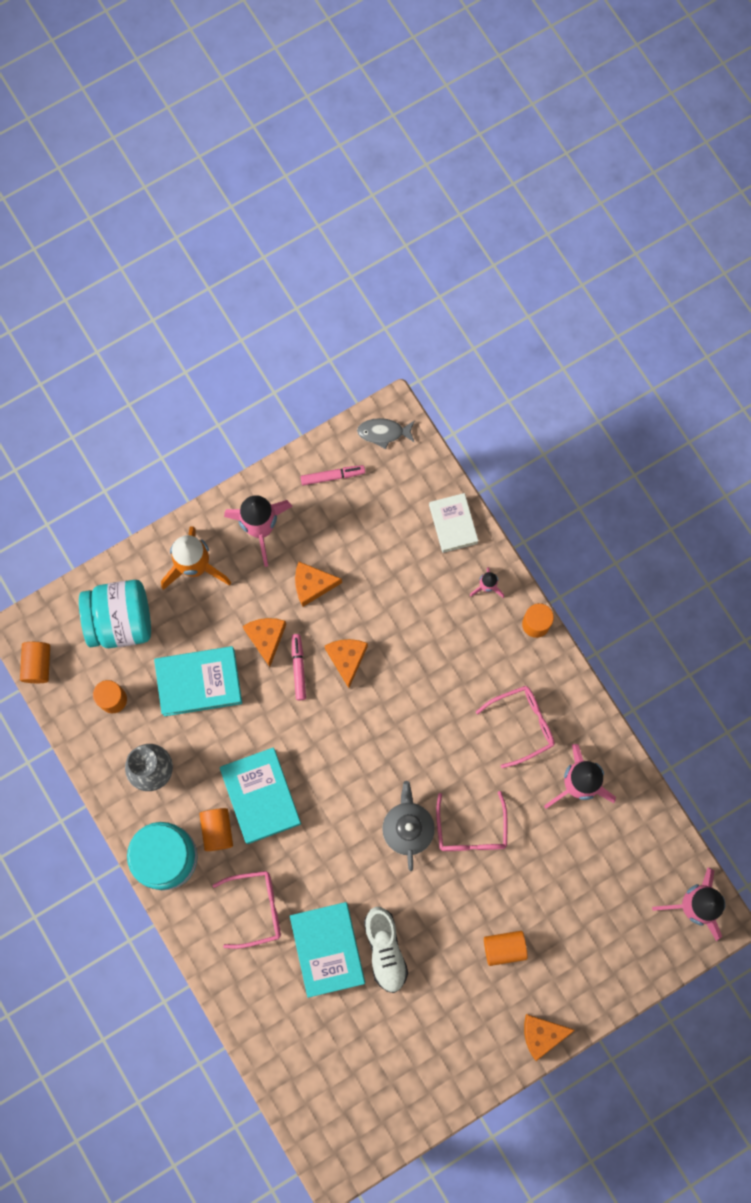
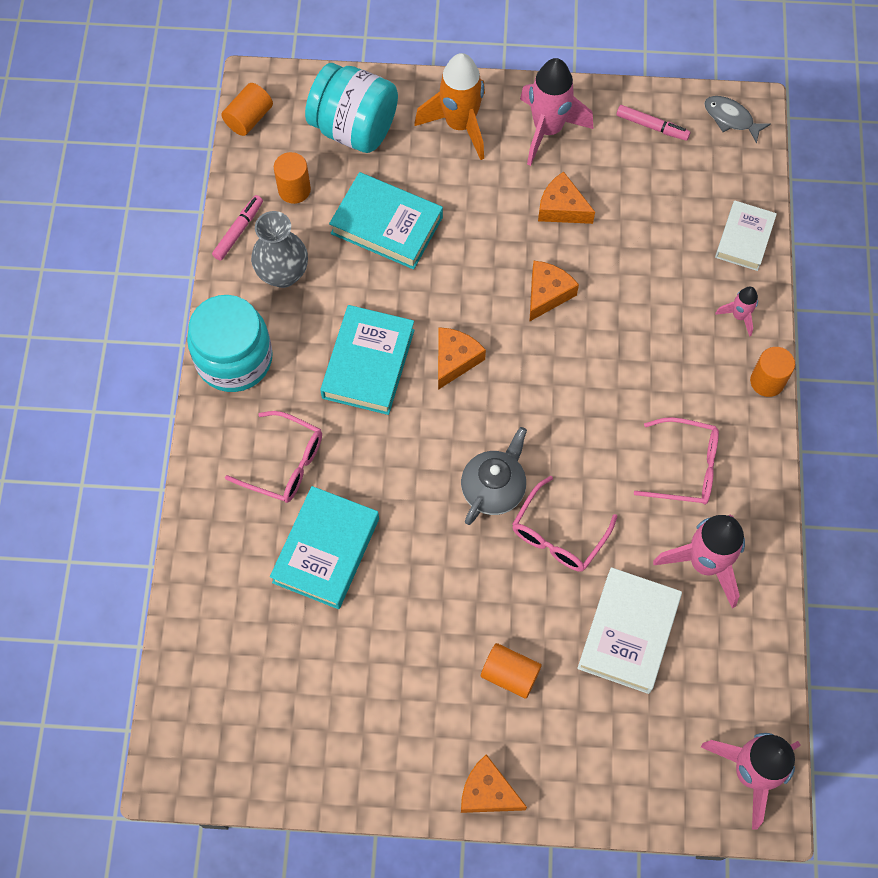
camera: 35 degrees right, 10 degrees down
orange cylinder [200,808,233,851] -> none
orange cheese [243,618,286,667] -> orange cheese moved to [438,327,486,390]
pink marker [292,634,306,700] -> pink marker moved to [212,195,263,261]
white shoe [364,907,408,993] -> none
none -> white book [577,567,682,694]

